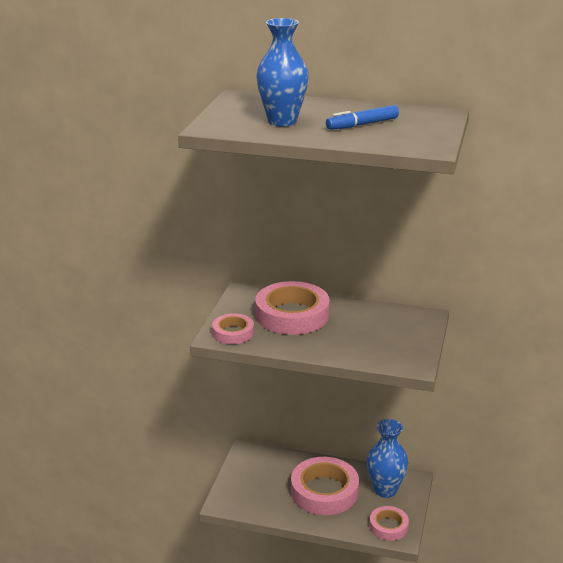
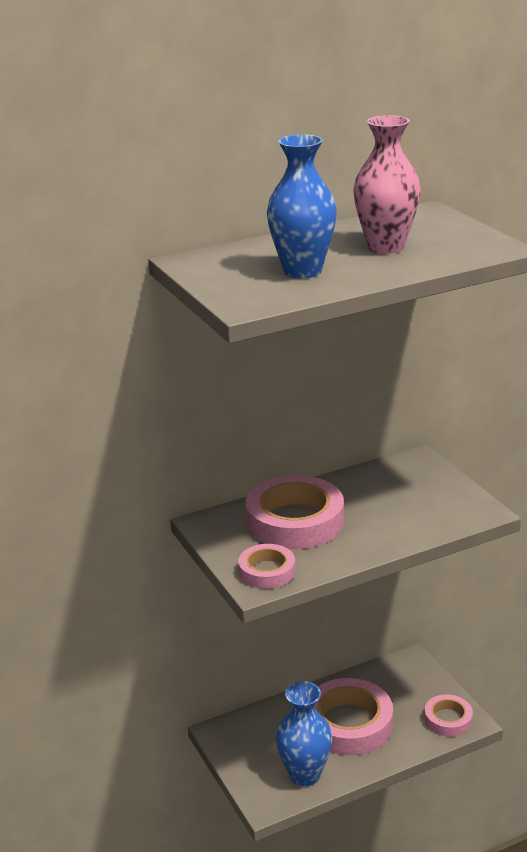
camera: 40 degrees left, 0 degrees up
blue marker [326,105,399,130] -> pink vase [353,115,421,254]
blue vase [367,419,408,498] -> blue vase moved to [276,681,332,786]

